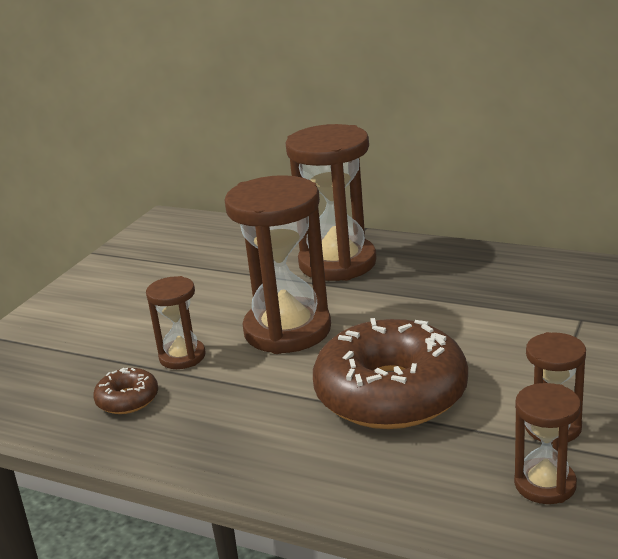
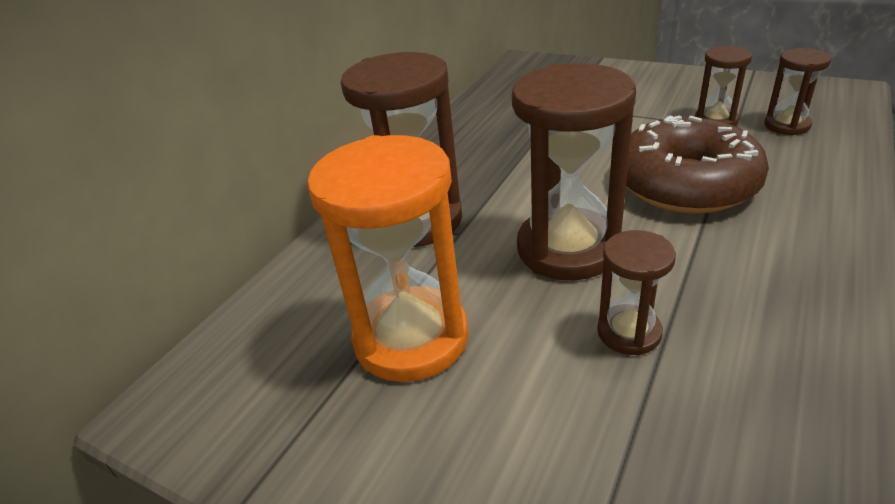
camera: 85 degrees left, 10 degrees up
brown donut [93,368,158,414] -> none
none -> orange hourglass [307,135,469,382]

